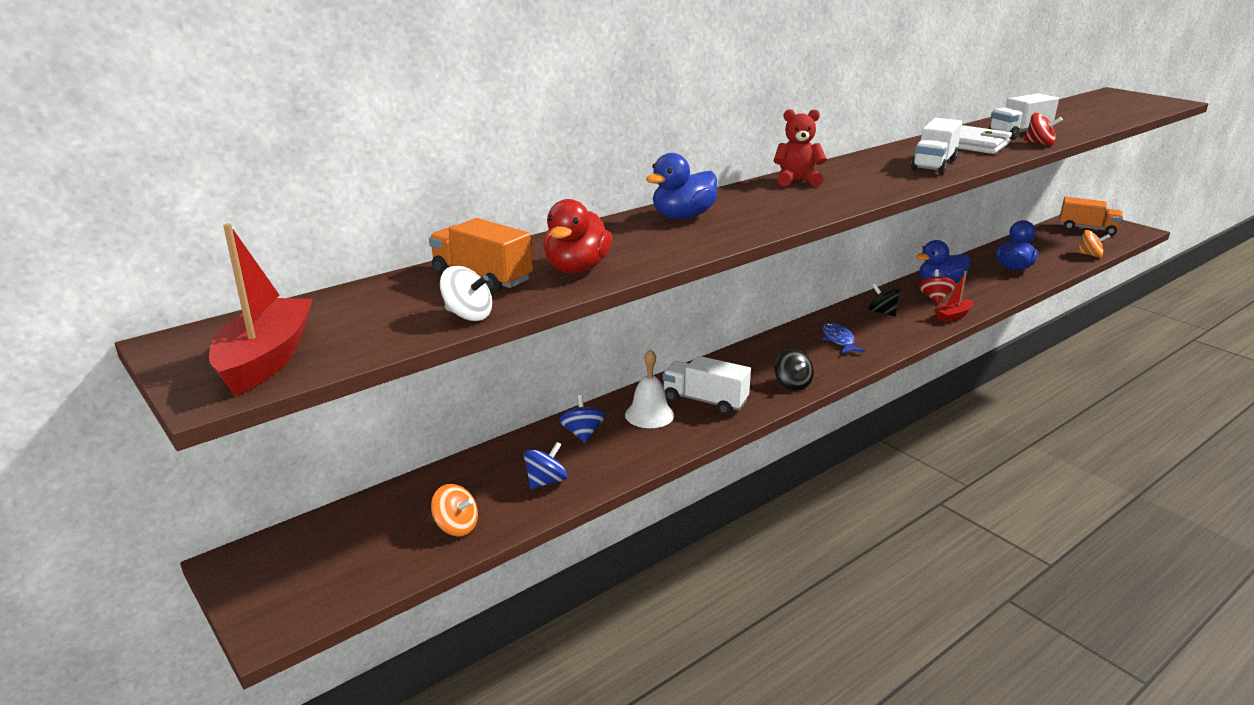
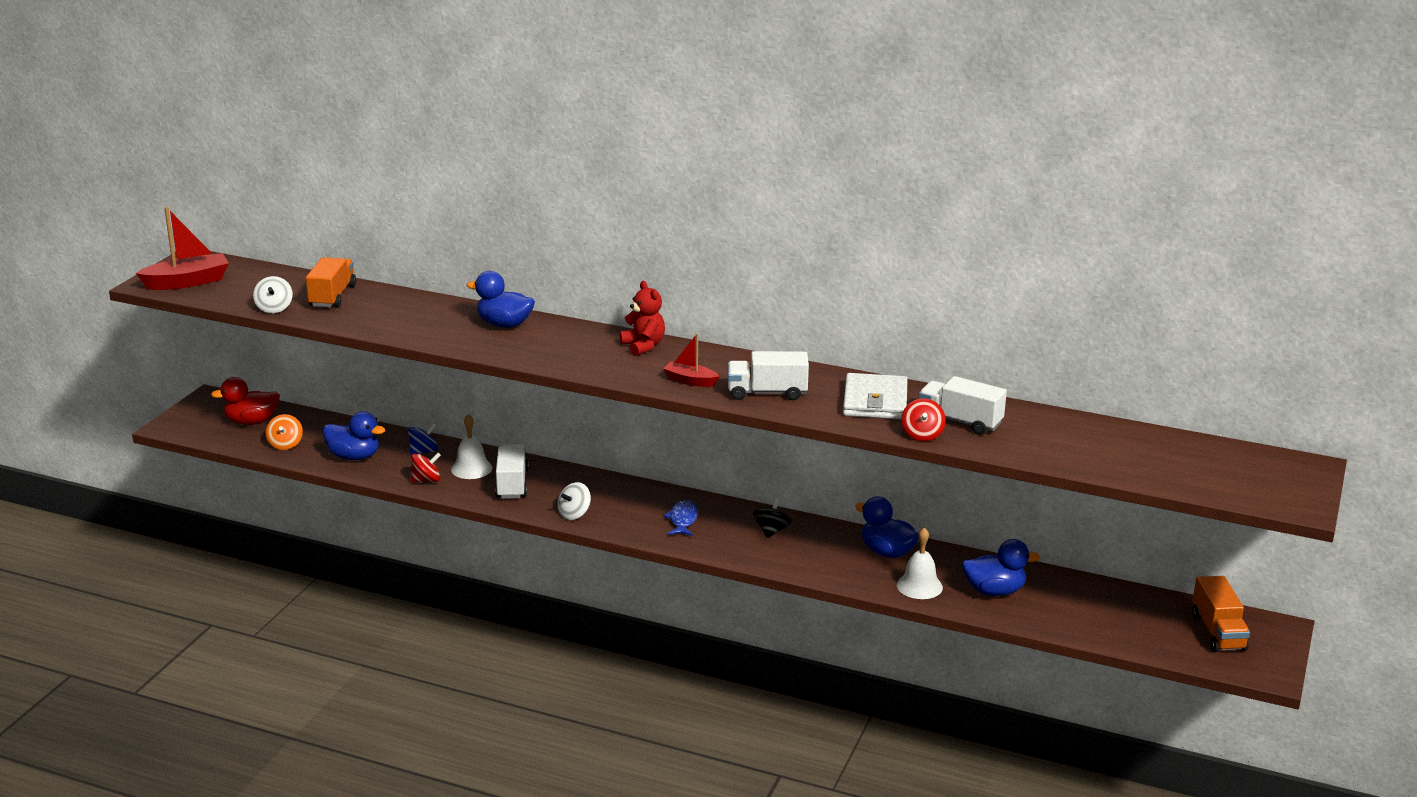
camera: 60 degrees right, 0 degrees up
blue spinning top [524,442,567,489] -> blue duck [323,412,386,460]
red duck [543,199,612,273] -> red duck moved to [211,377,280,425]
black spinning top [774,349,814,391] -> white spinning top [558,482,591,520]
blue fish [822,322,865,354] -> blue fish turned 45 degrees counterclockwise [664,499,698,536]
red spinning top [919,269,956,304] -> red spinning top moved to [411,453,441,483]
red boat [934,271,974,323] -> red boat moved to [663,334,719,387]
orange spinning top [1076,230,1110,258] -> none
none -> white bell [897,528,943,599]

